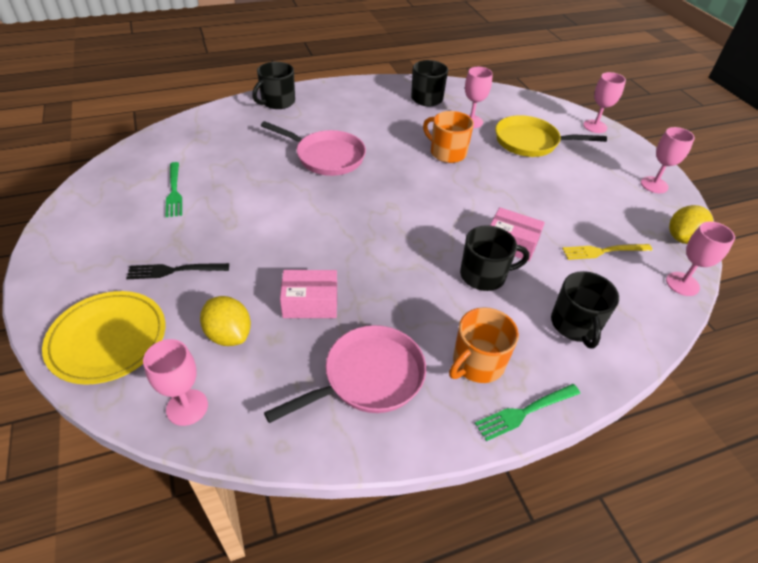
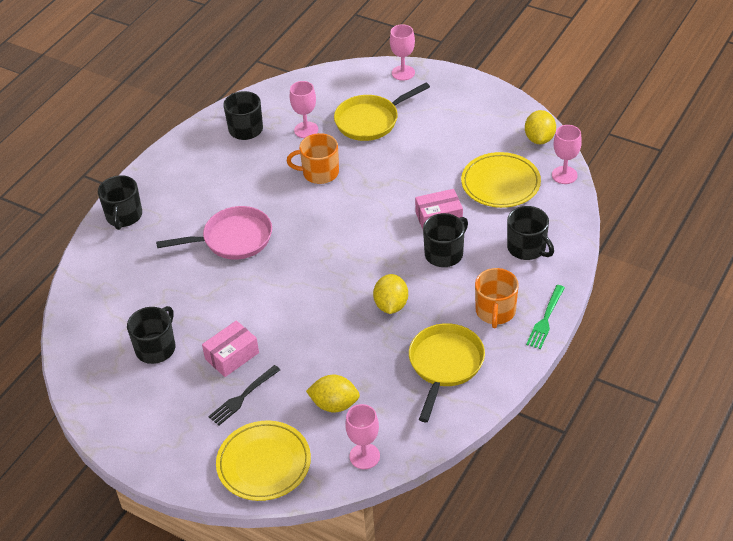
camera: 35 degrees left, 0 degrees up
green fork [166,162,182,217] -> black mug [127,306,175,364]
pink pan [264,325,426,423] -> yellow pan [409,323,485,422]
pink box [280,270,337,318] -> pink box moved to [202,320,259,377]
yellow fork [562,244,652,260] -> yellow plate [461,152,541,208]
pink goblet [641,127,695,193] -> none
none -> yellow lemon [373,274,408,314]

